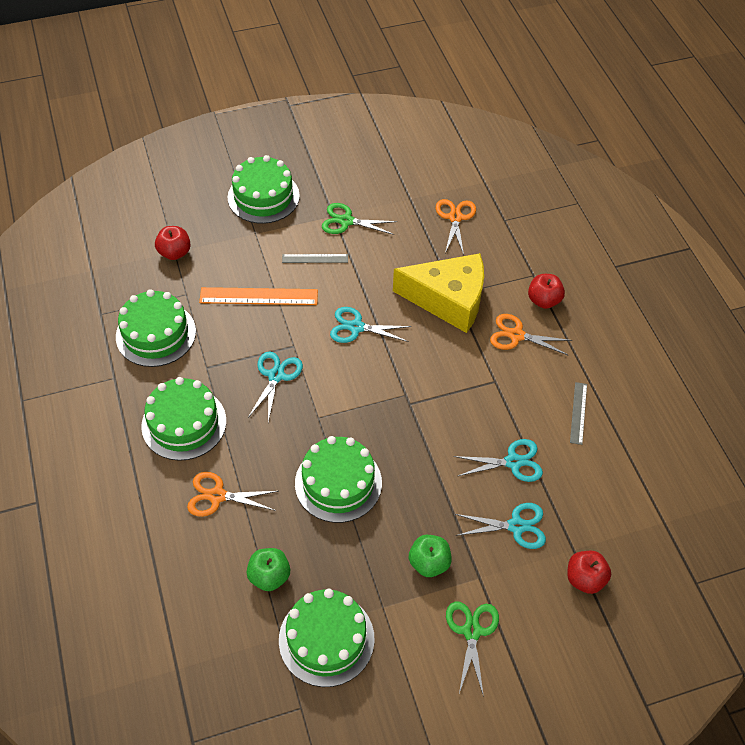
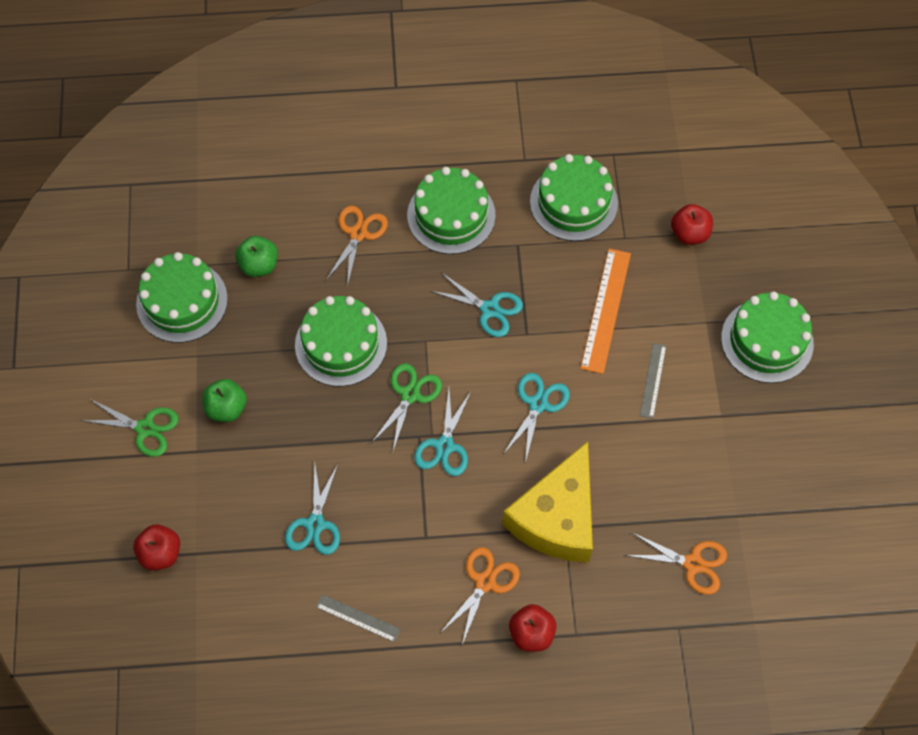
camera: 105 degrees right, 10 degrees up
green scissors [322,203,398,235] -> green scissors moved to [372,363,442,452]
turquoise scissors [455,503,546,549] -> turquoise scissors moved to [414,389,472,476]

